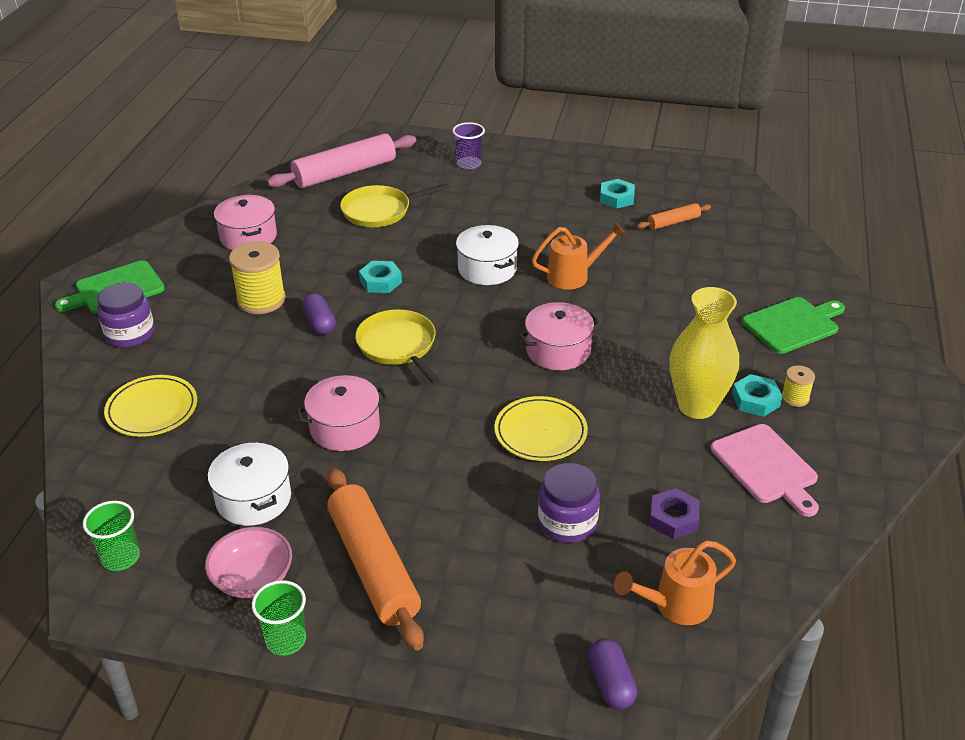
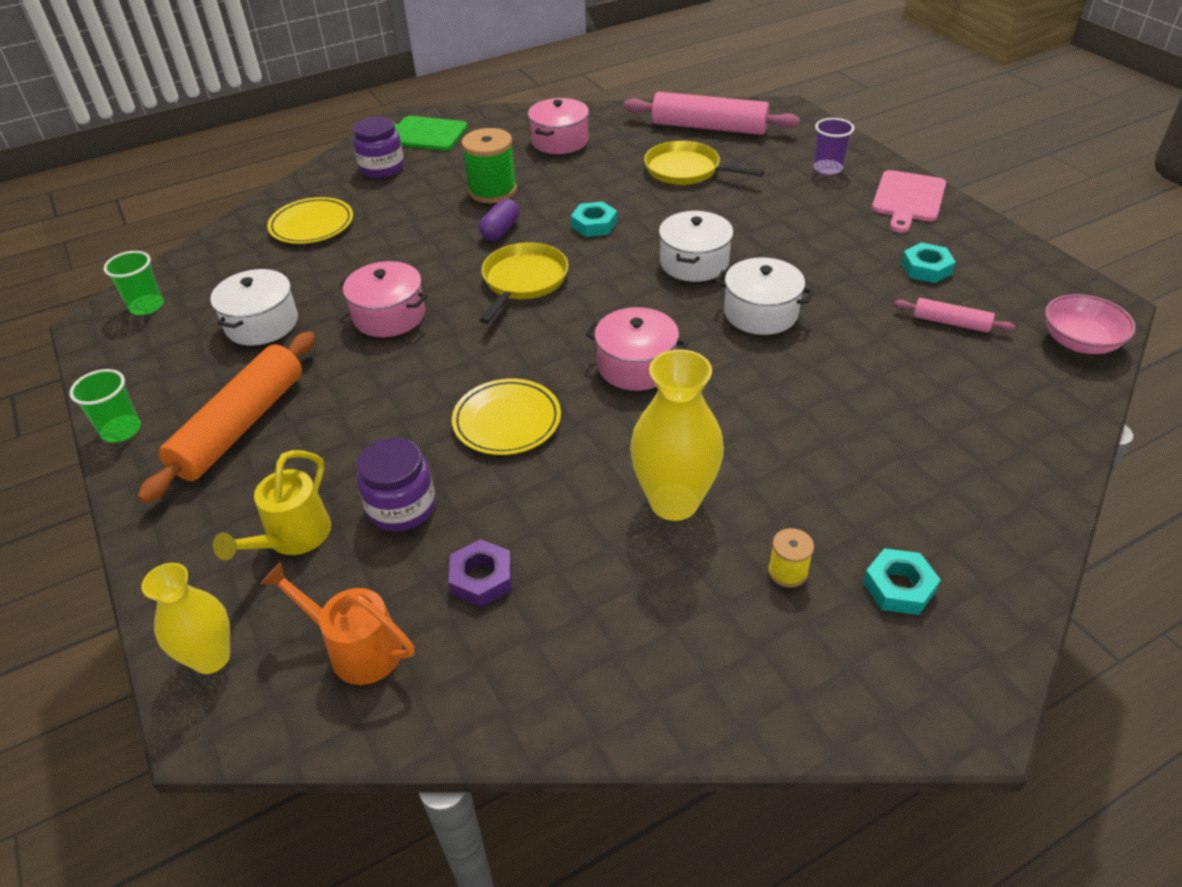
camera: 50 degrees right, 5 degrees up
pink bowl [205,527,292,598] -> pink bowl moved to [1045,294,1136,354]
yellow spool [229,241,286,314] -> green spool [461,128,517,203]
orange watering can [532,222,626,290] -> white pot [715,257,814,335]
purple capsule [588,638,637,710] -> yellow vase [141,563,230,674]
orange rolling pin [637,203,711,230] -> pink rolling pin [894,298,1015,333]
pink cutting board [711,424,819,517] -> pink cutting board moved to [872,170,946,233]
turquoise nut [732,374,782,417] -> turquoise nut moved to [863,548,941,615]
green cutting board [742,297,845,354] -> none
none -> yellow watering can [213,450,331,560]

